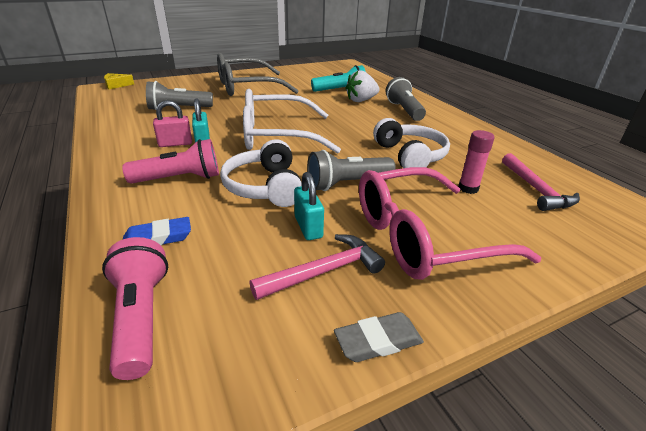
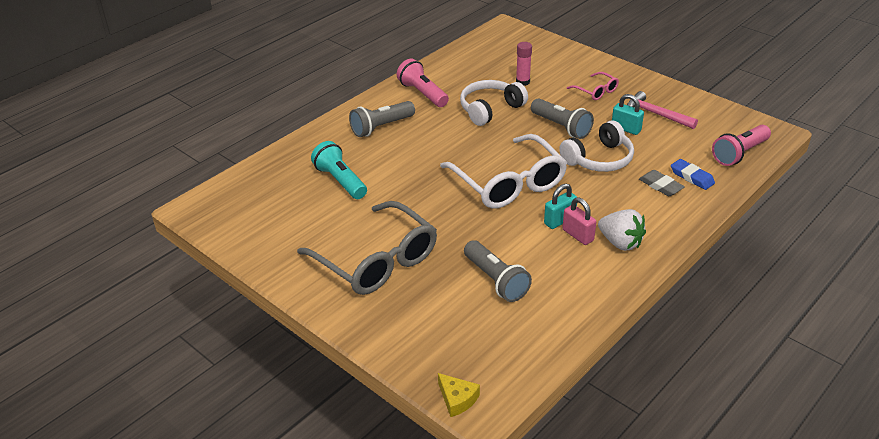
camera: 110 degrees left, 5 degrees up
pink flashlight [122,139,219,184] -> pink flashlight moved to [397,59,449,107]
turquoise padlock [294,172,324,240] -> turquoise padlock turned 75 degrees clockwise [612,94,644,135]
grey eraser [334,312,424,362] -> grey eraser moved to [639,170,685,196]
white strawberry [345,70,379,102] -> white strawberry moved to [598,209,646,251]
pink glasses [359,167,542,280] -> pink glasses [567,72,619,100], size x0.46
pink hammer [502,153,580,211] -> none

